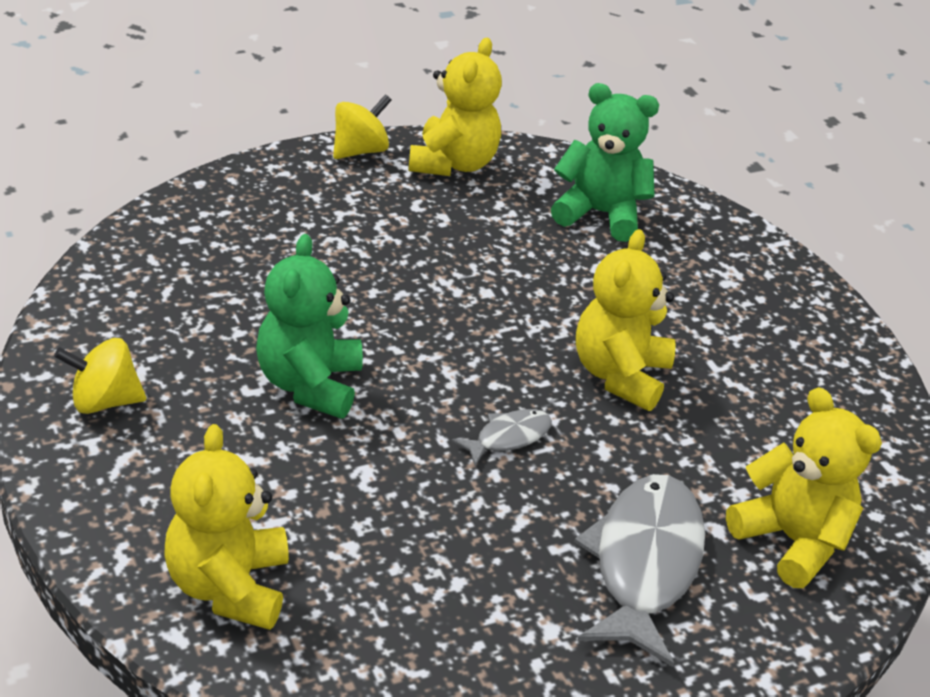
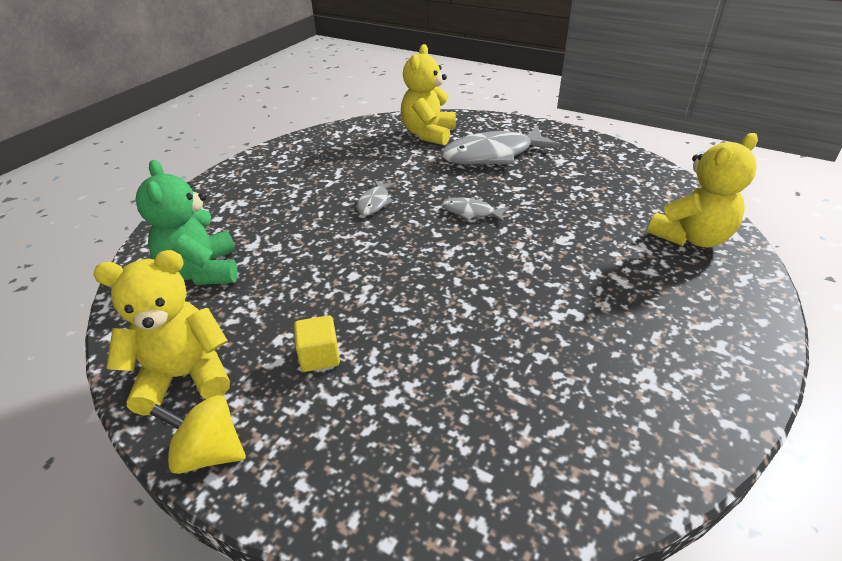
camera: 120 degrees left, 0 degrees up
yellow spinning top [54,338,146,414] -> none
green teddy bear [256,234,363,419] -> none
yellow teddy bear [576,229,676,411] -> grey fish [356,180,396,215]
none -> yellow cube [294,315,340,372]

